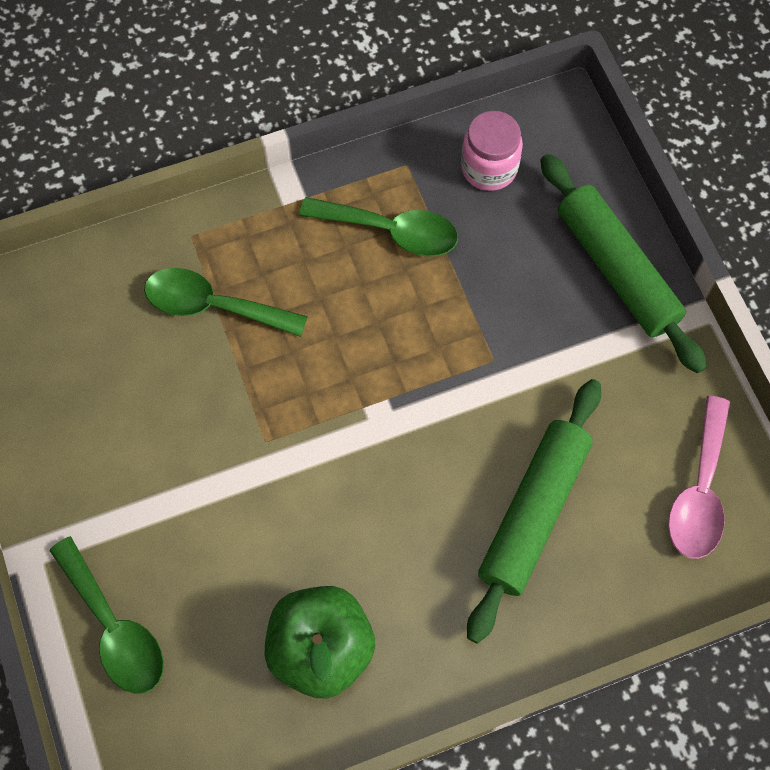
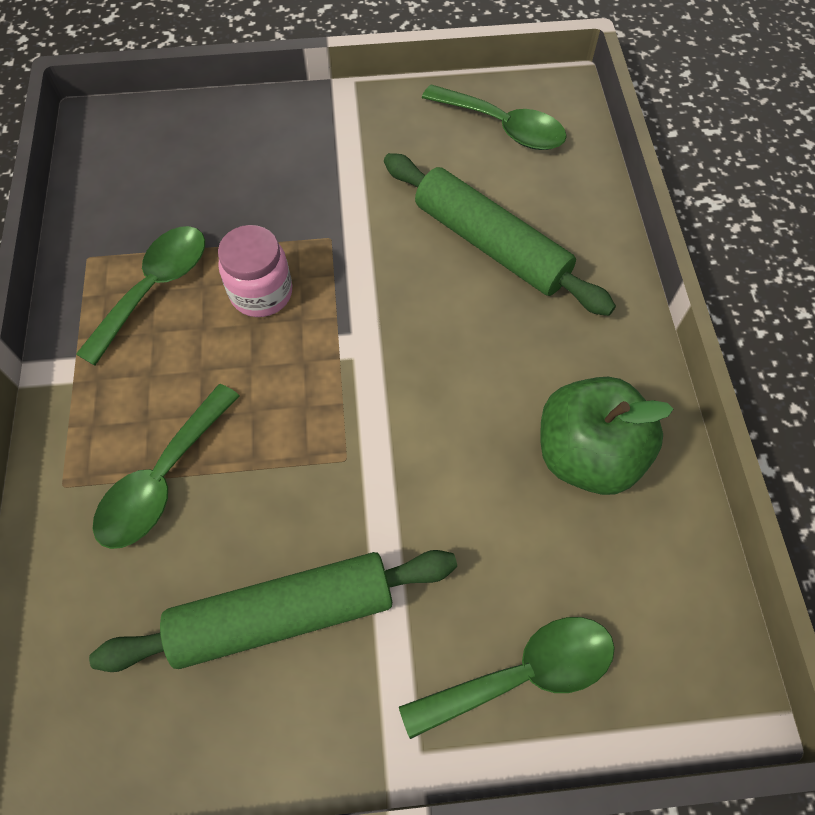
camera: 75 degrees left, 5 degrees down
pink jar [461,111,523,191] -> pink jar moved to [218,225,292,317]
green rolling pin [540,154,707,373] -> green rolling pin moved to [89,550,457,672]
pink spoon [668,396,730,559] -> green spoon [422,84,567,150]

